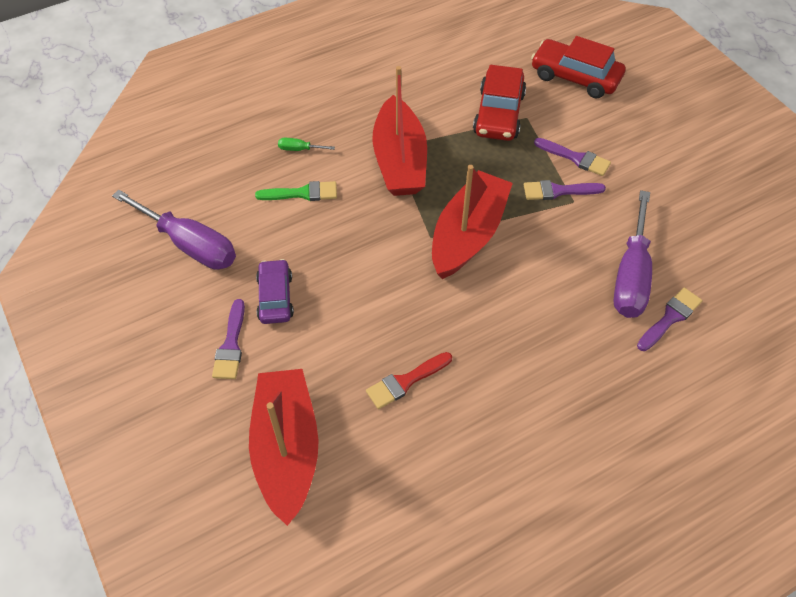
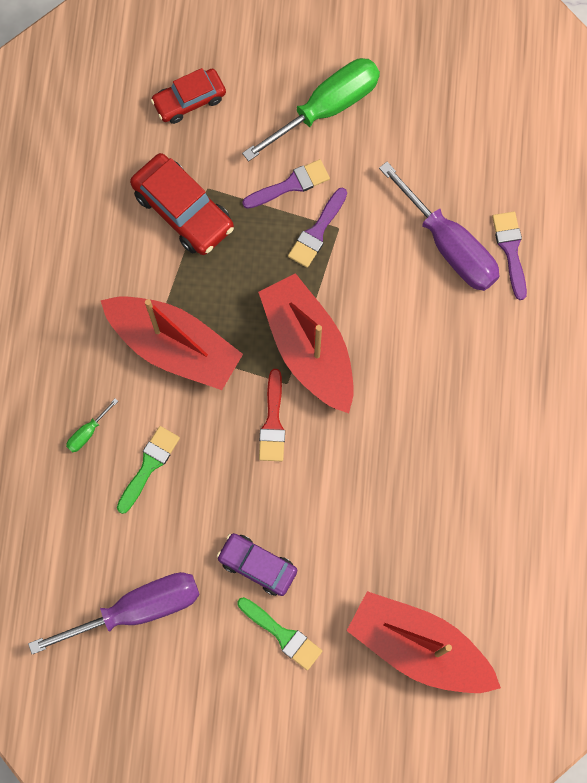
camera: 55 degrees left, 20 degrees up
purple brush [212,299,245,379] -> green brush [237,597,322,670]
red brush [366,352,452,409] -> red brush moved to [259,369,285,461]
red car [531,36,626,99] -> red car [151,68,226,124], size x0.66
none -> green screwdriver [242,58,380,161]

